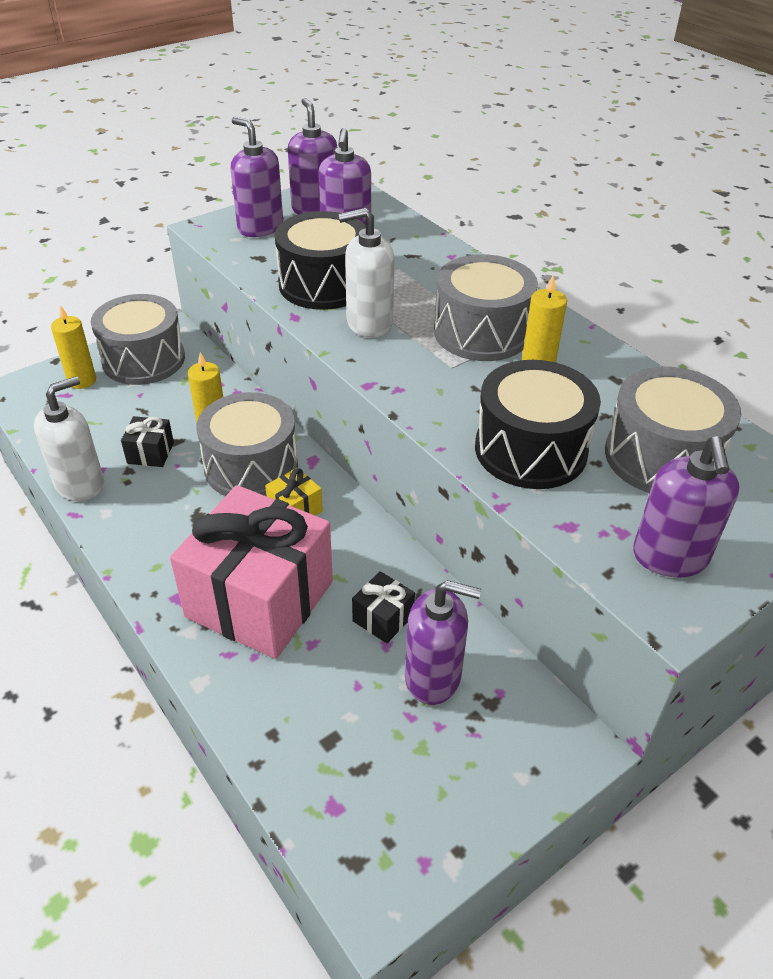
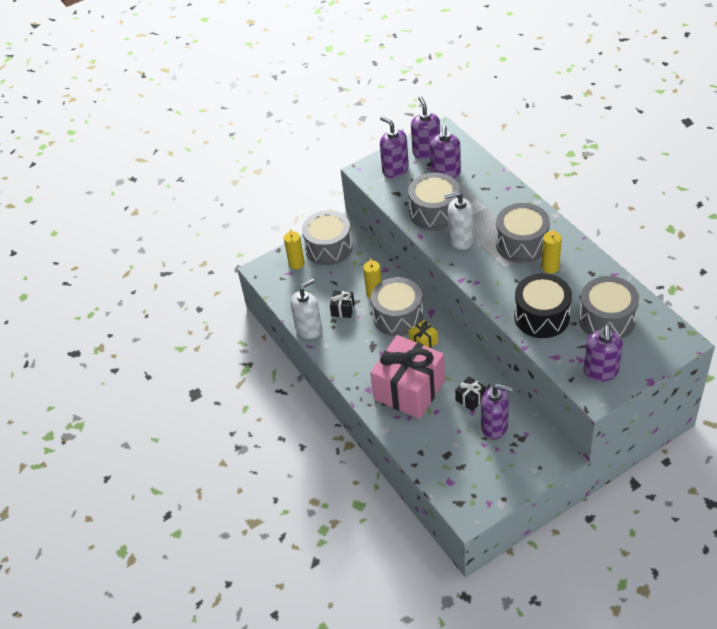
camera: 10 degrees right, 5 degrees up
black drum [275,211,366,310] -> grey drum [408,173,460,231]

